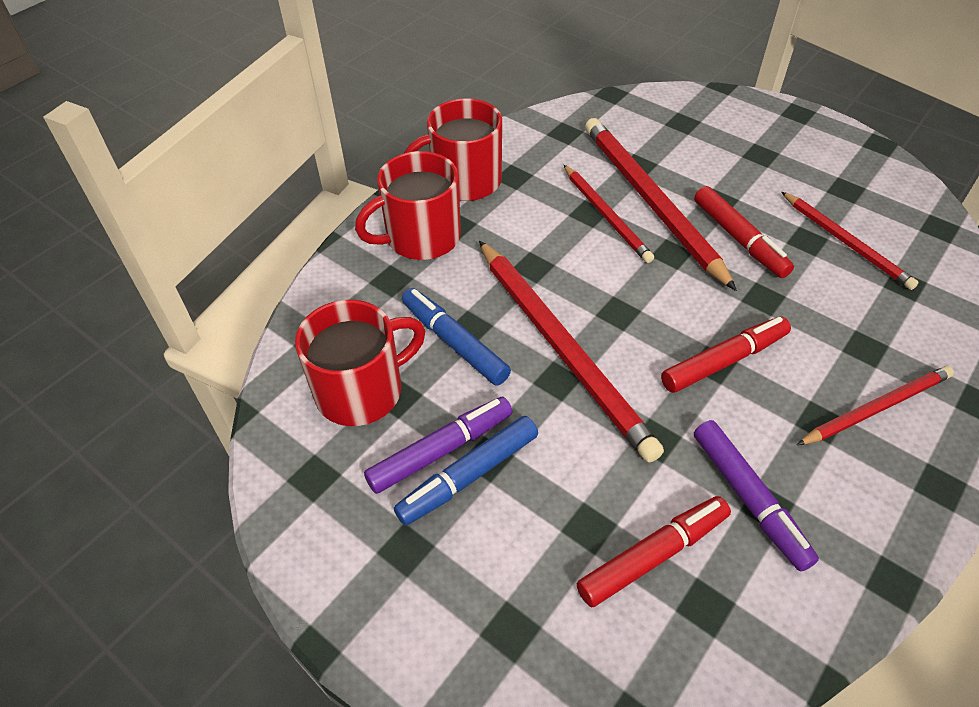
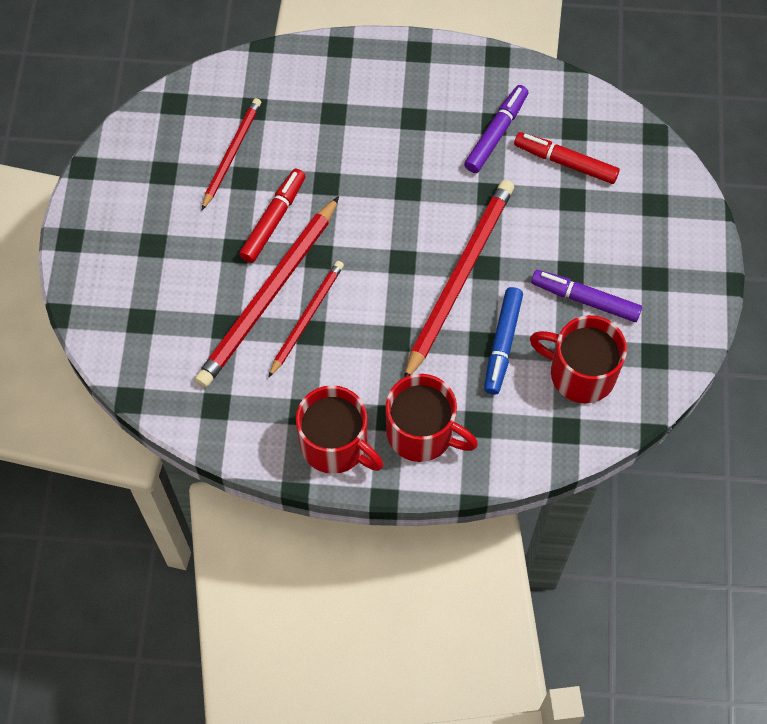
camera: 125 degrees left, 15 degrees up
blue marker [394,416,538,526] -> none
red marker [661,316,791,393] -> none
red pencil [797,366,954,445] -> none

